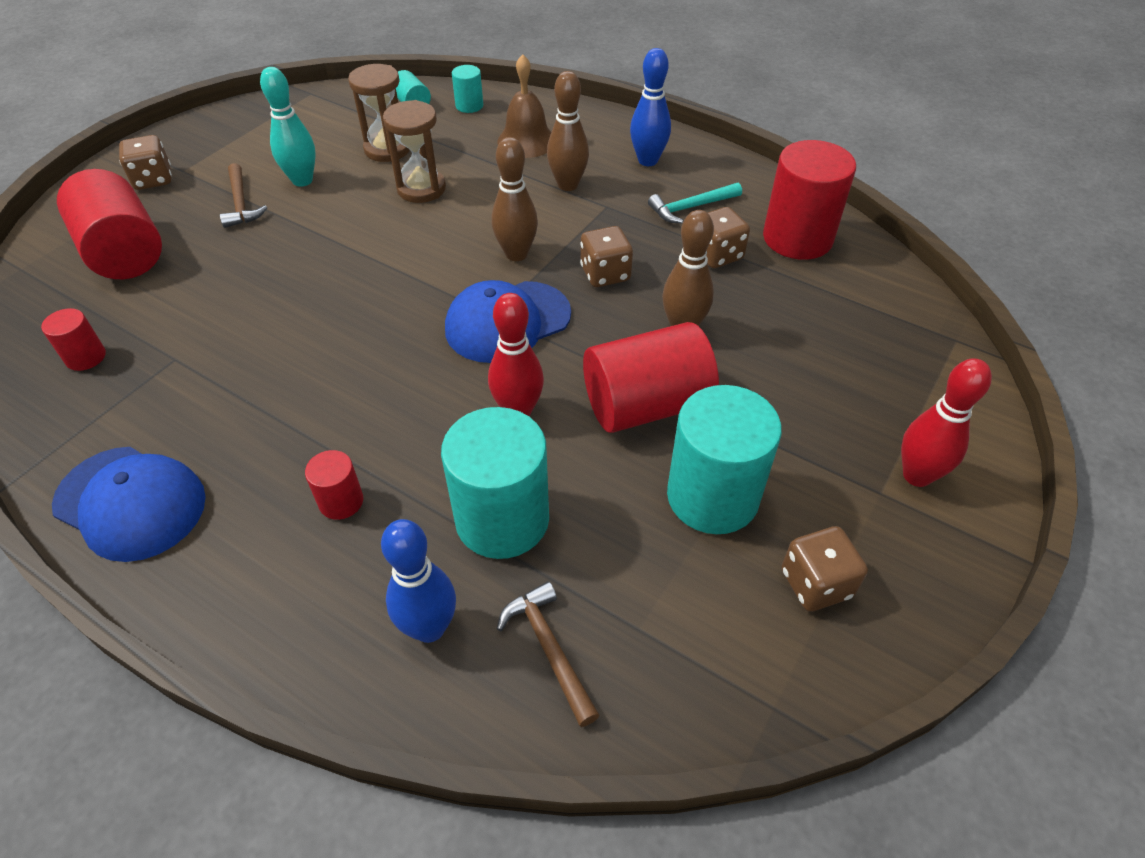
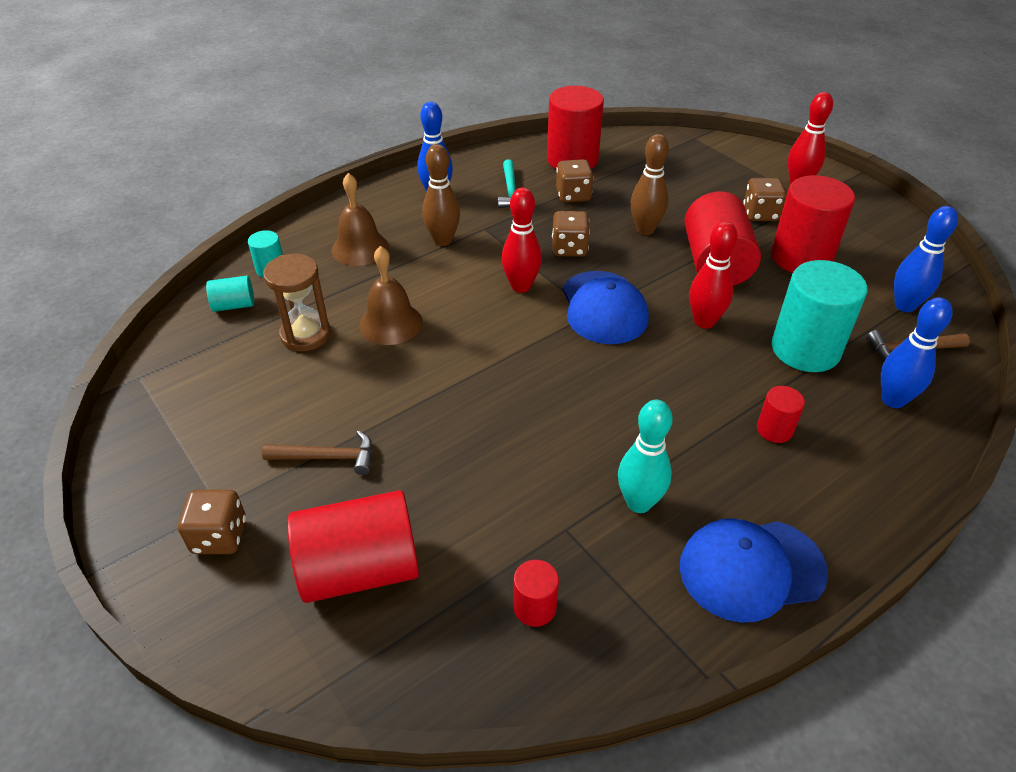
camera: 70 degrees left, 5 degrees down
blue cap [52,447,206,562] -> blue cap turned 150 degrees counterclockwise [680,518,828,623]
turquoise bowling pin [260,67,316,187] -> turquoise bowling pin moved to [618,400,673,513]
brown hourglass [383,100,446,203] -> brown bell [359,246,423,345]
brown bowling pin [492,137,538,261] -> red bowling pin [501,187,542,293]
turquoise cylinder [667,385,782,534] -> red cylinder [771,175,855,273]
brown dice [782,526,868,612] -> brown dice moved to [743,178,787,221]
none -> blue bowling pin [894,206,958,312]

